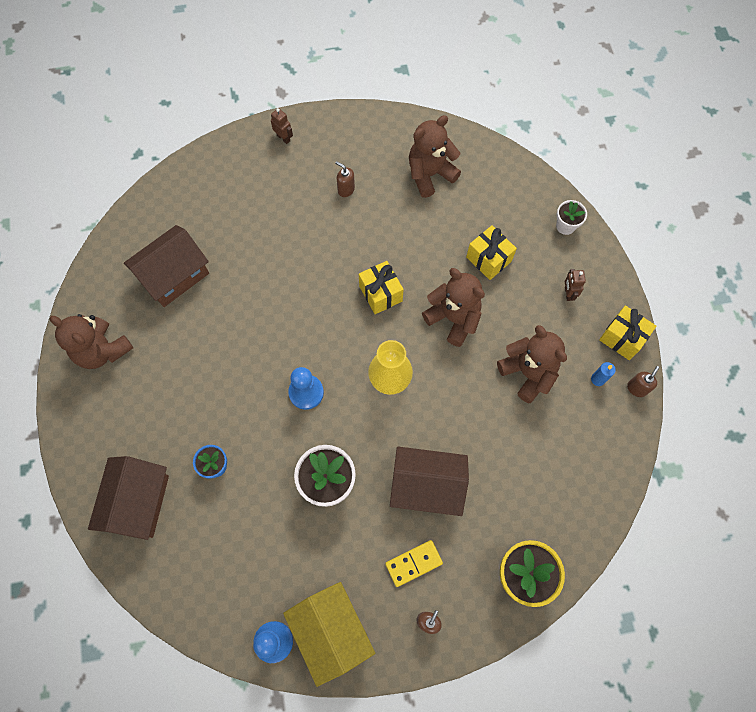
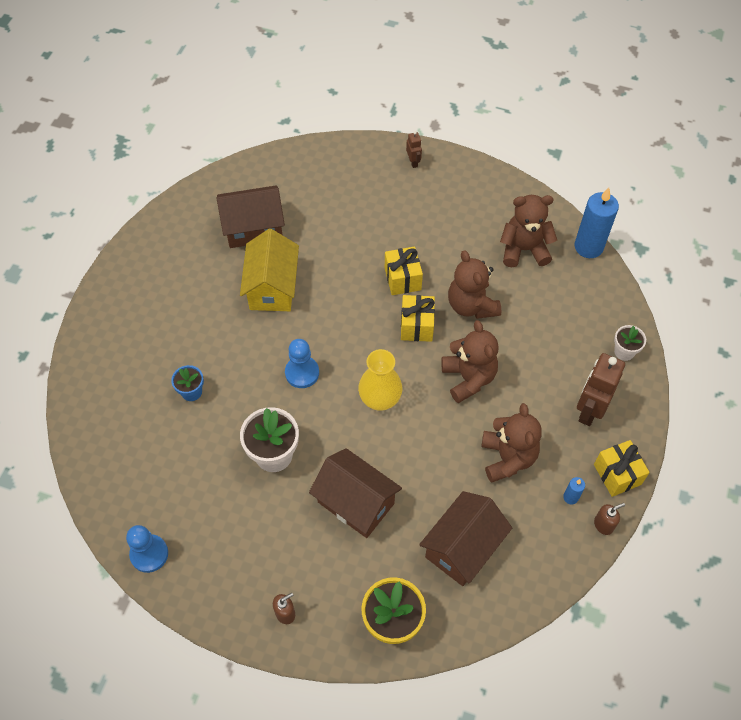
camera: 30 degrees right, 10 degrees down
brown teddy bear [50,314,133,369] -> brown teddy bear moved to [448,250,501,319]
brown house [88,456,169,540] -> brown house moved to [419,491,512,586]
yellow house [283,582,375,687] -> yellow house moved to [240,229,299,311]
brown soap dispenser [335,161,355,197] -> none
yellow domino [385,540,443,587] -> none
yellow gift [466,225,517,280] -> yellow gift moved to [385,247,423,295]
brown robot [565,269,586,301] -> brown robot [577,353,625,426], size x2.06
none -> blue candle [574,188,619,258]

